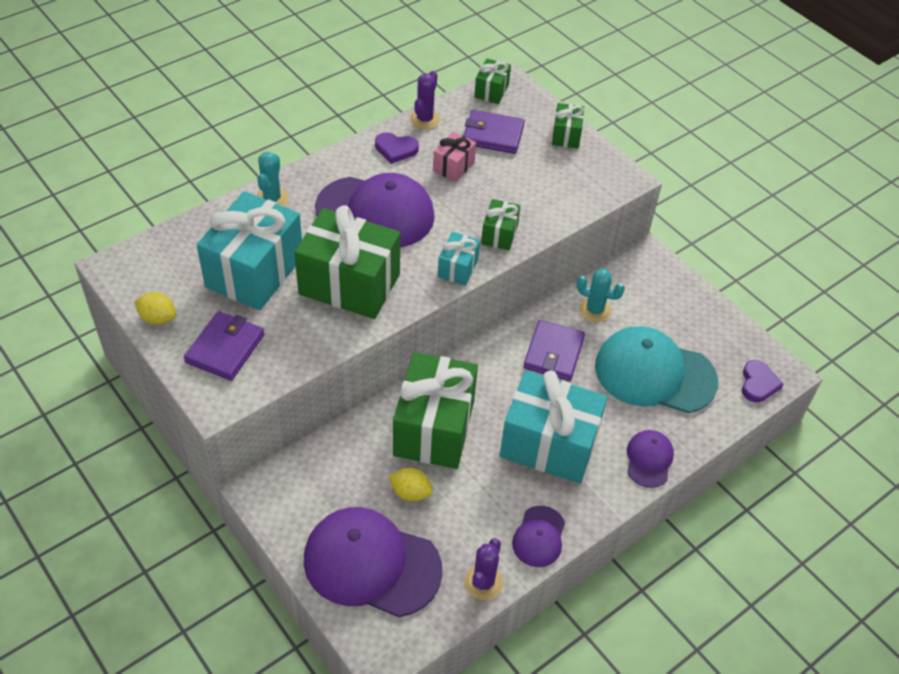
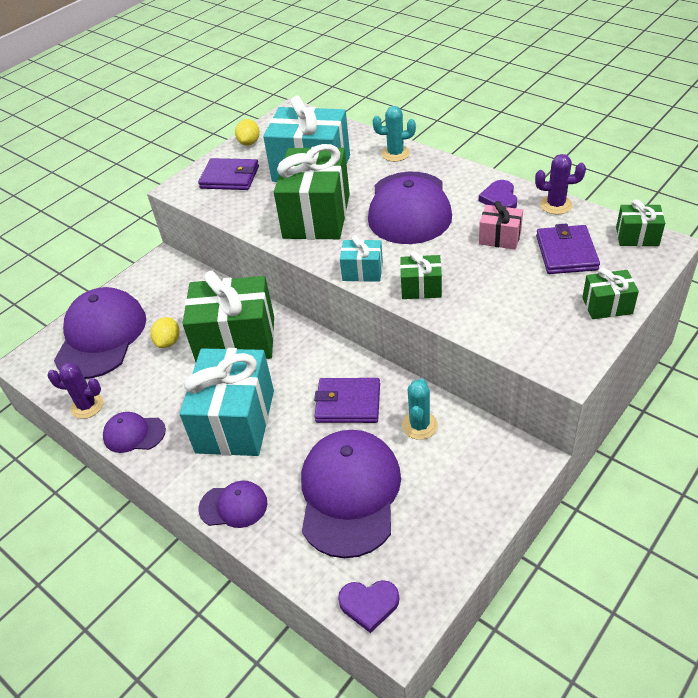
camera: 85 degrees right, 5 degrees down
turquoise cap [595,326,718,413] -> purple cap [301,430,401,558]

